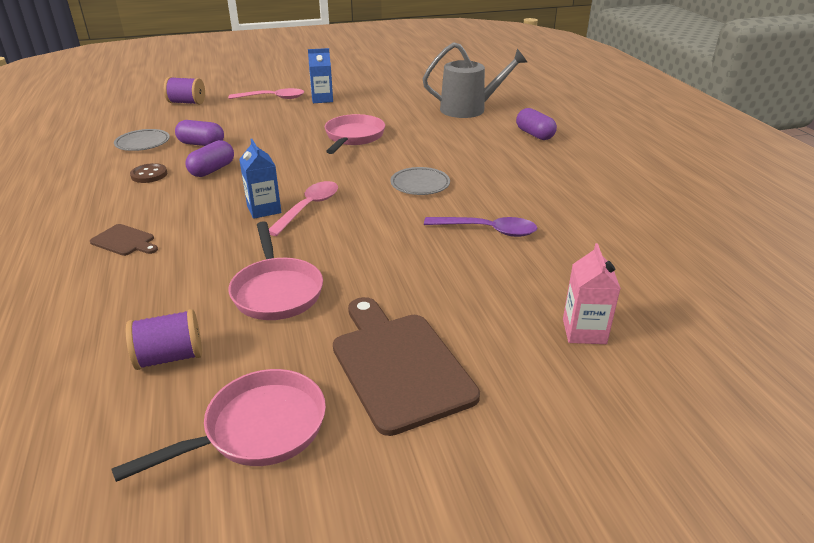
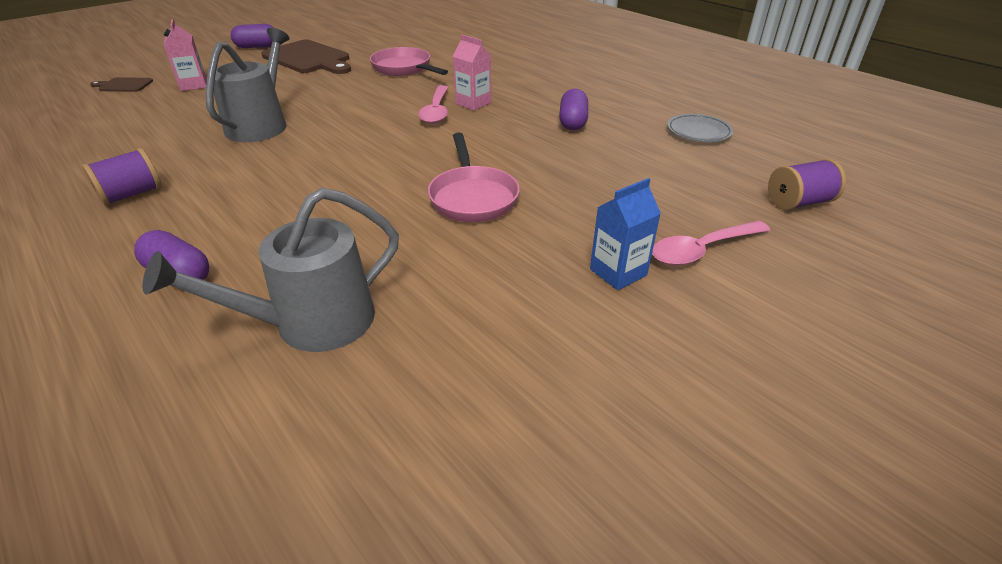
camera: 155 degrees right, 5 degrees up
brown cutting board [90,224,158,256] -> brown cutting board moved to [90,77,153,92]
pink pan [112,369,326,482] -> none
purple spool [126,309,202,370] -> purple spool moved to [82,148,162,206]
brown button [130,163,167,183] -> none
purple capsule [175,120,224,146] -> purple capsule moved to [230,24,274,48]
blue carton [239,139,281,219] -> pink carton [453,34,491,111]
grey plate [391,167,450,195] -> none
purple spoon [424,217,537,237] -> grey watering can [206,28,290,142]

